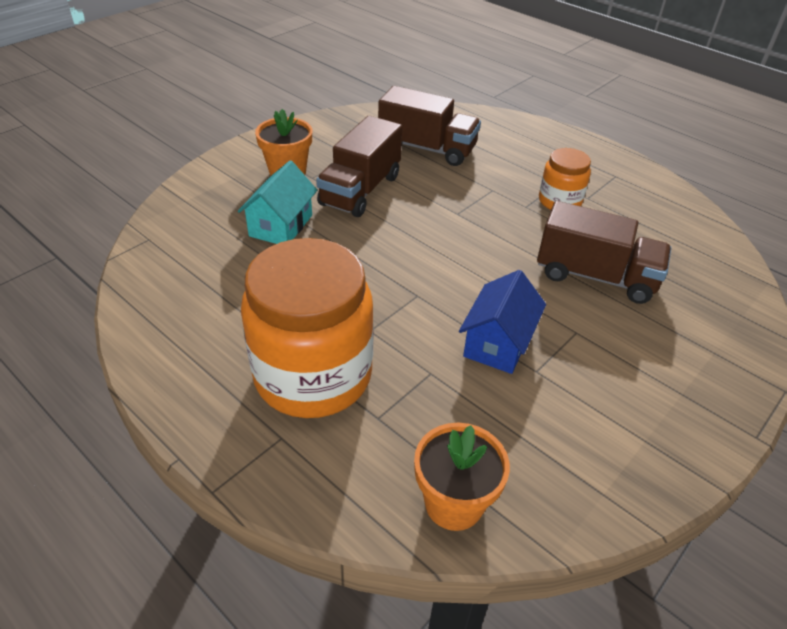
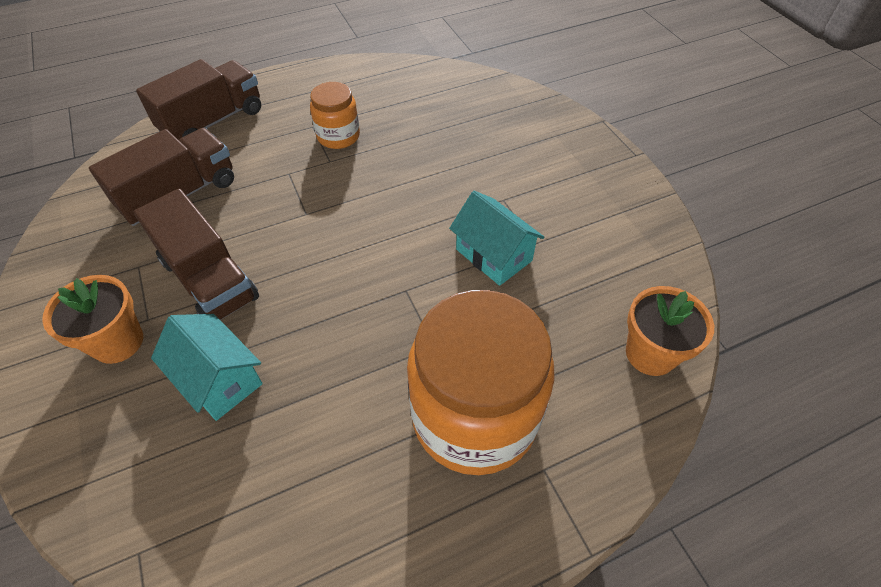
camera: 65 degrees left, 10 degrees up
blue house [459,270,546,374] -> turquoise house [449,191,544,286]
brown truck [537,201,671,304] -> brown truck moved to [136,59,261,140]

